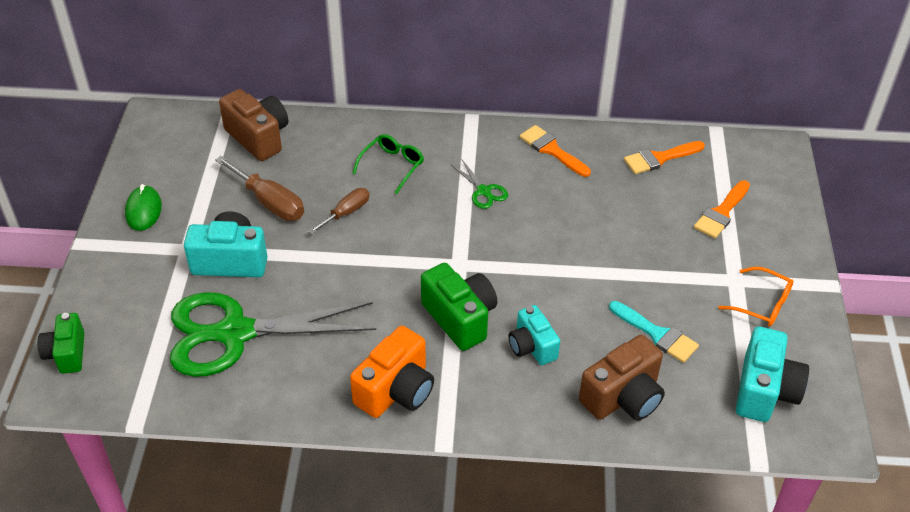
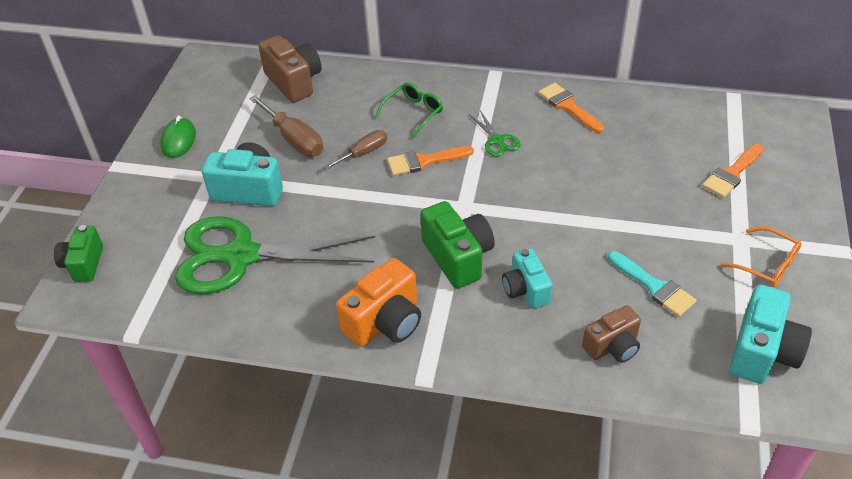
camera: 10 degrees right, 0 degrees up
brown camera [579,335,665,421] -> brown camera [582,305,641,363], size x0.66
orange brush [624,141,705,174] -> orange brush moved to [387,146,474,176]

